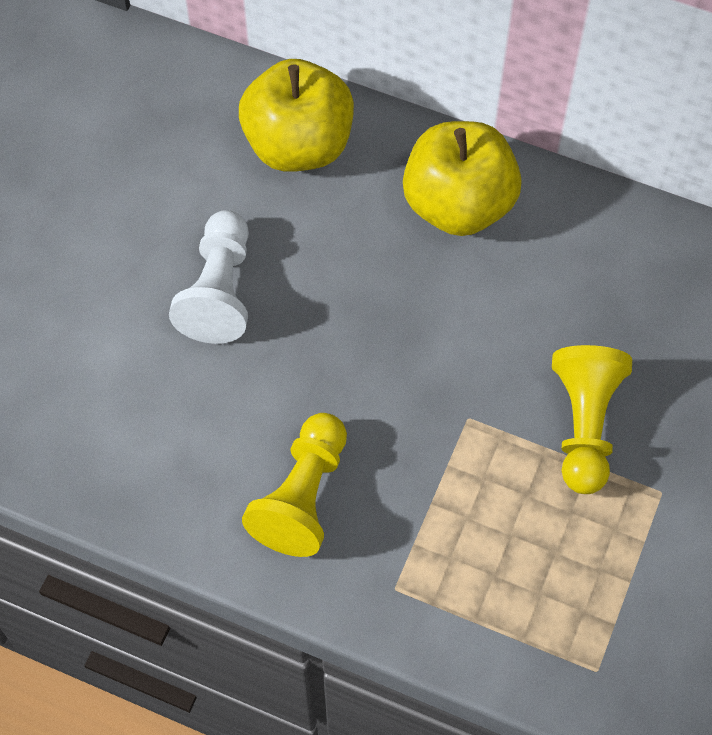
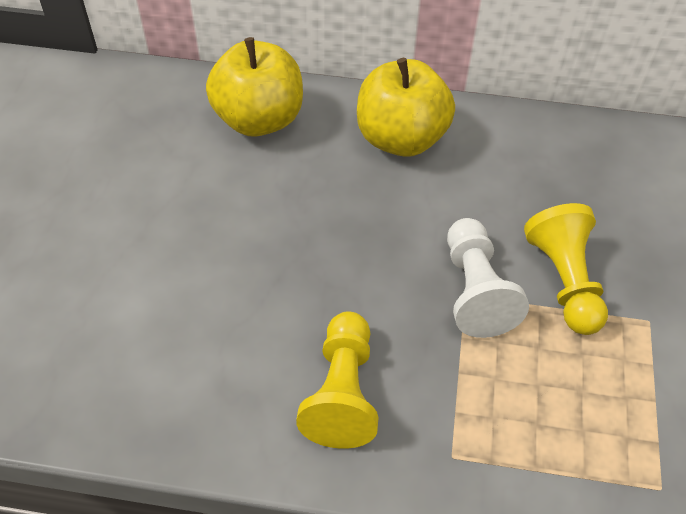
camera: 15 degrees left, 10 degrees down
white pawn [169,210,249,344] -> white pawn moved to [447,218,529,338]

